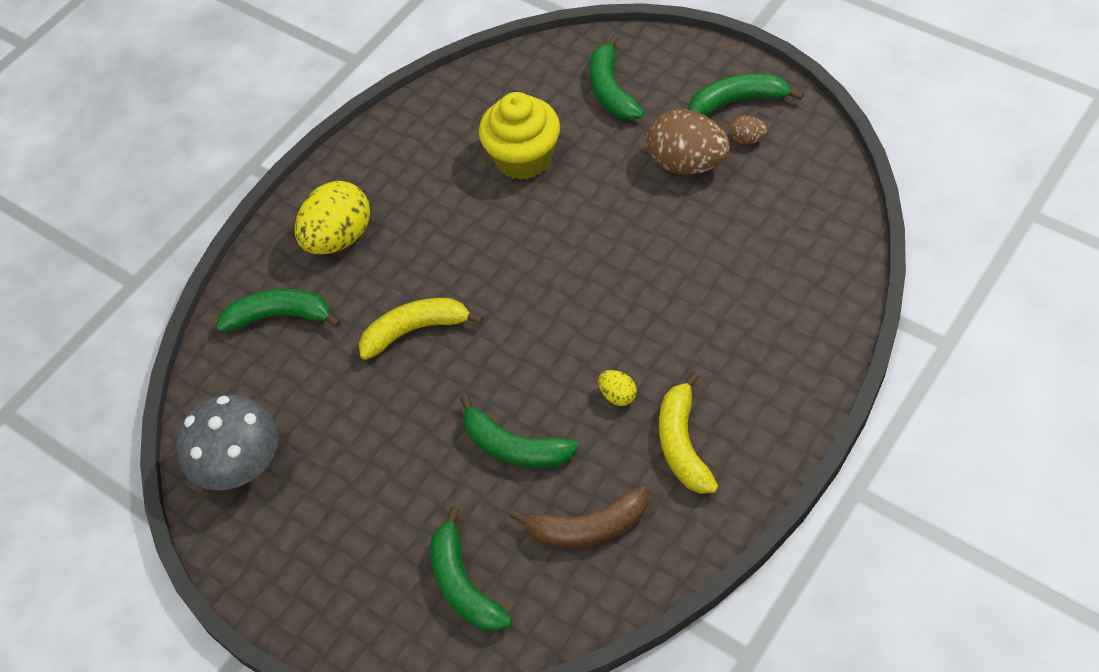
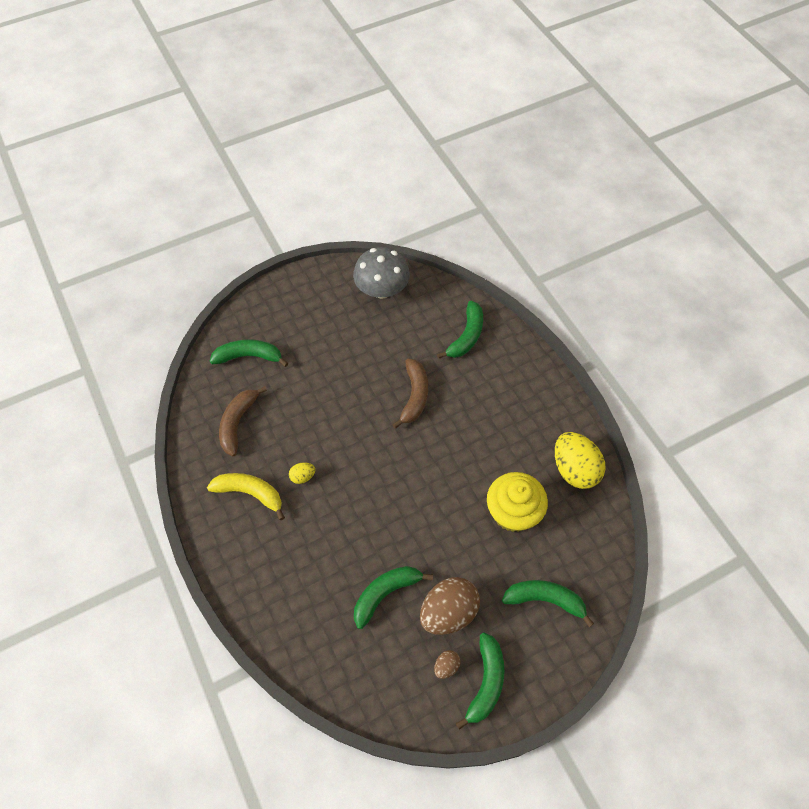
camera: 110 degrees right, 5 degrees up
yellow egg [295,181,370,255] -> yellow egg moved to [555,432,606,489]
yellow banana [359,298,483,360] -> brown banana [392,358,428,429]
green banana [460,394,579,468] -> green banana moved to [354,566,433,629]

